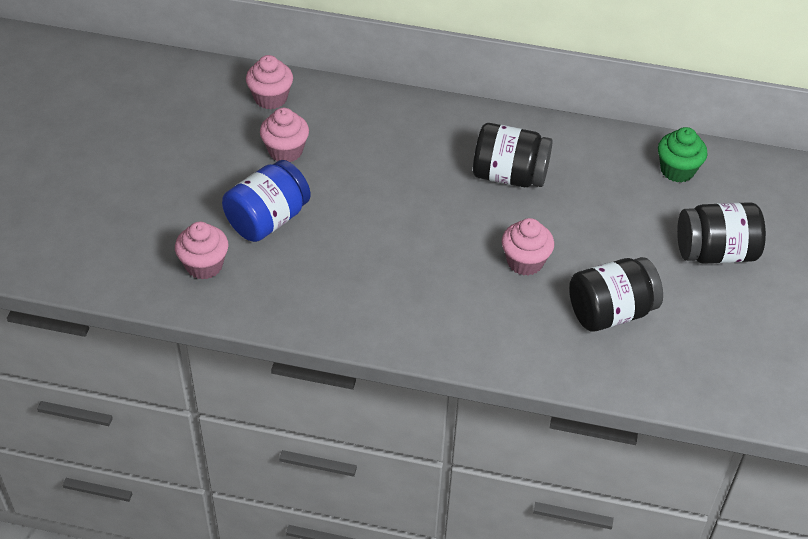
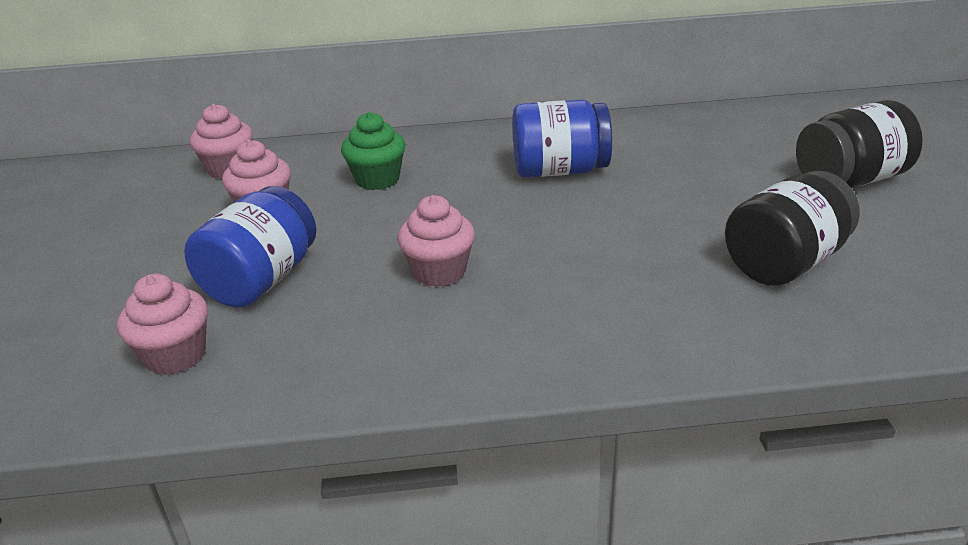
camera: 15 degrees left, 15 degrees down
black jar [473,123,553,187] -> blue jar [512,100,612,177]
pink cupcake [502,218,554,276] -> pink cupcake moved to [397,195,475,287]
green cupcake [658,127,708,183] -> green cupcake moved to [341,112,406,190]

